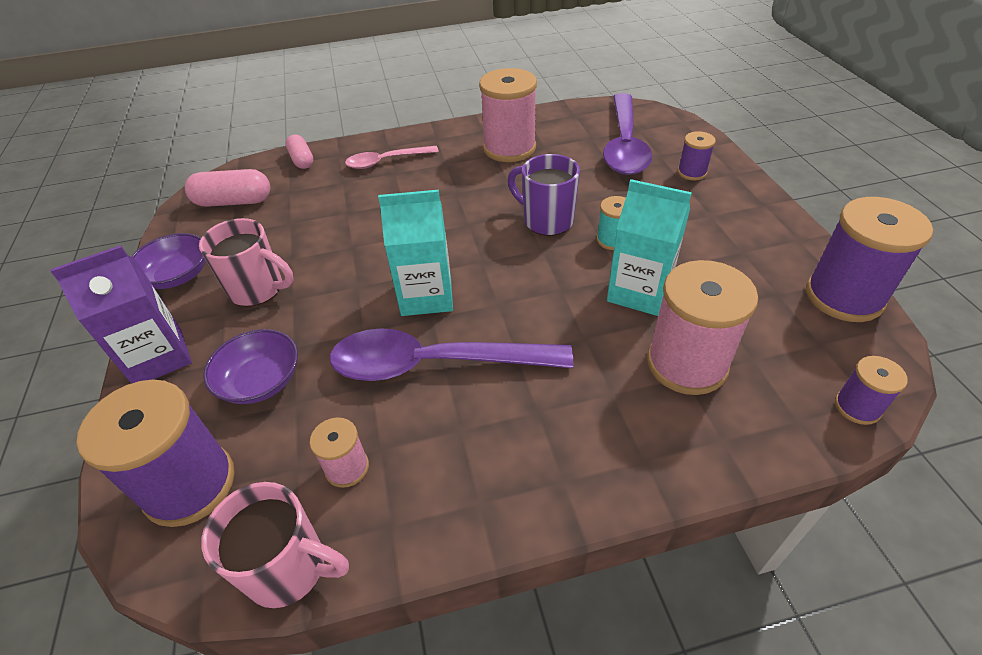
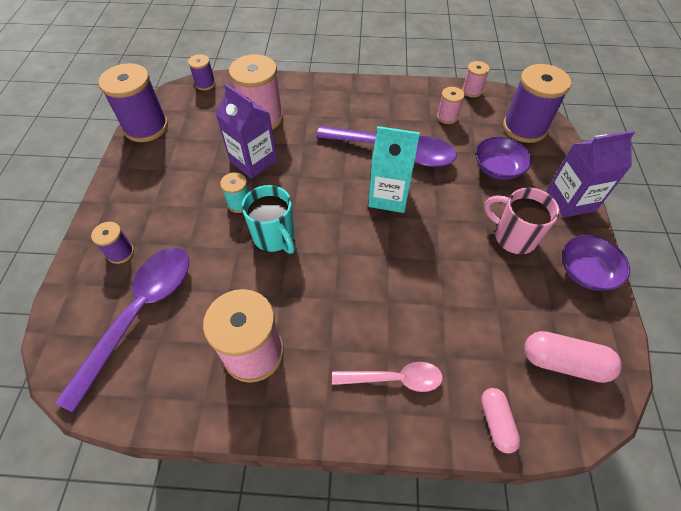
camera: 165 degrees left, 10 degrees up
pink mug [201,482,349,608] -> pink spool [462,61,490,98]
purple mug [508,154,580,236] -> turquoise mug [242,185,295,254]
turquoise carton [607,179,692,316] -> purple carton [216,84,277,179]

